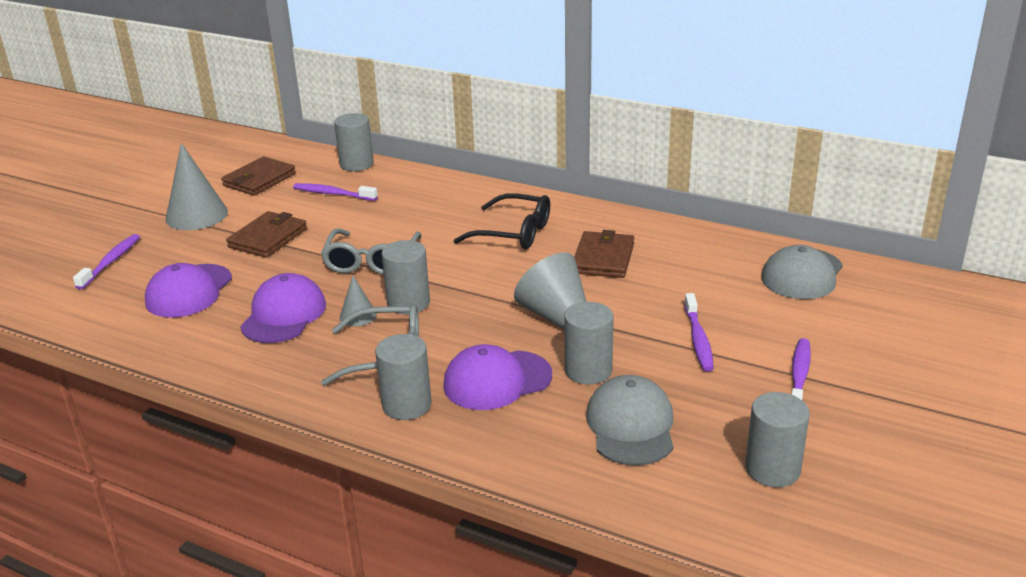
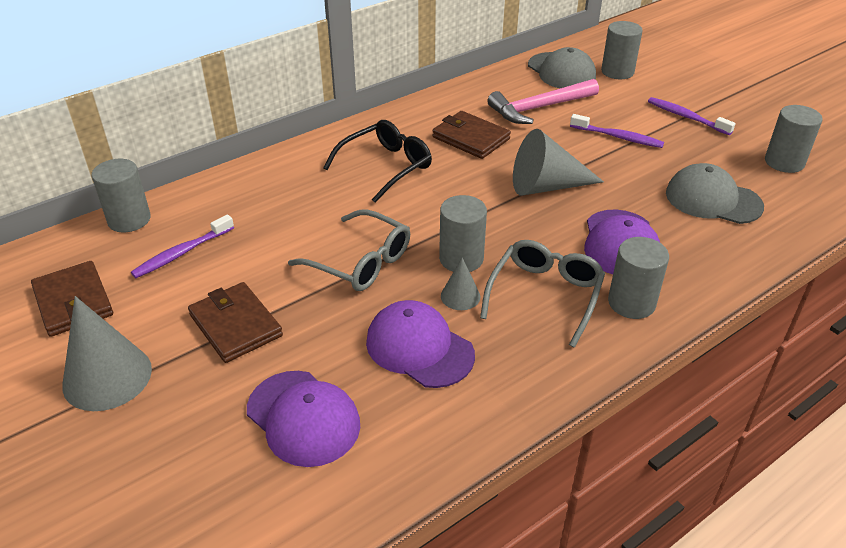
camera: 65 degrees left, 10 degrees up
purple toothbrush [73,234,140,289] -> none
grey cylinder [564,302,614,384] -> grey cylinder moved to [601,21,643,79]
none -> pink hammer [487,79,599,124]

